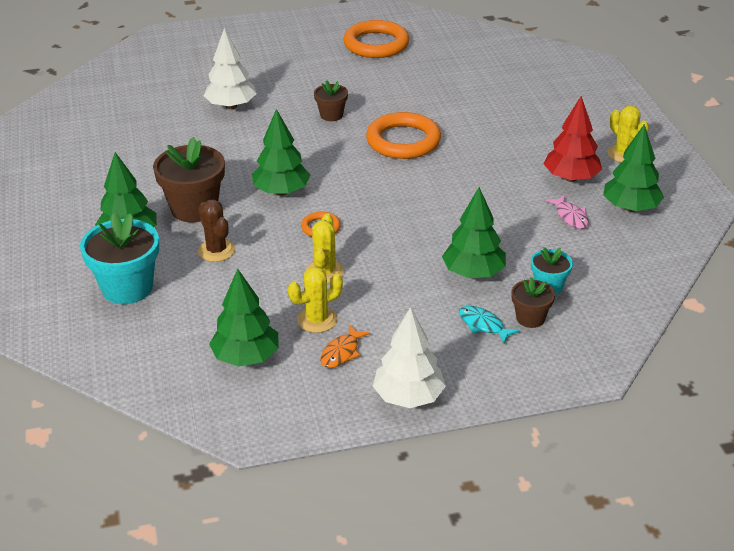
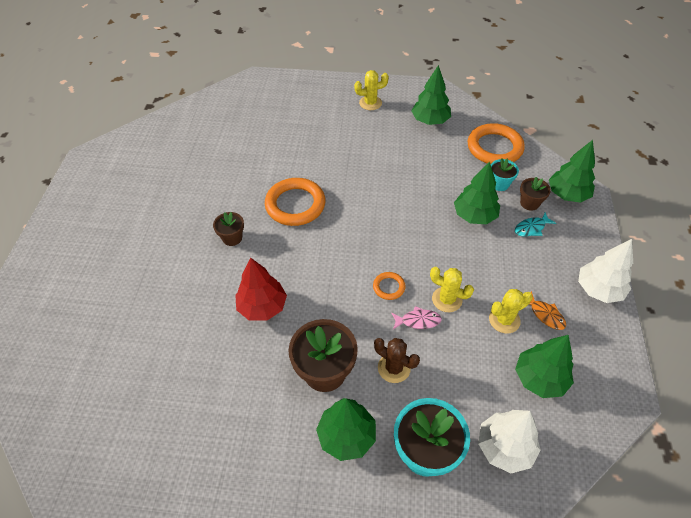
camera: 70 degrees left, 15 degrees up
brown cactus [198,200,235,262] -> brown cactus turned 45 degrees clockwise [374,338,420,383]
white tree [204,28,257,109] -> white tree moved to [478,410,541,473]
green tree [252,109,310,196] -> green tree moved to [549,140,595,203]
yellow cactus [288,267,343,333] -> yellow cactus turned 75 degrees clockwise [489,289,533,334]
orange ring [343,20,409,58] -> orange ring moved to [467,123,525,164]
red tree [544,96,602,182] -> red tree moved to [235,258,287,321]
pink fish [546,195,589,229] -> pink fish moved to [391,306,442,330]

